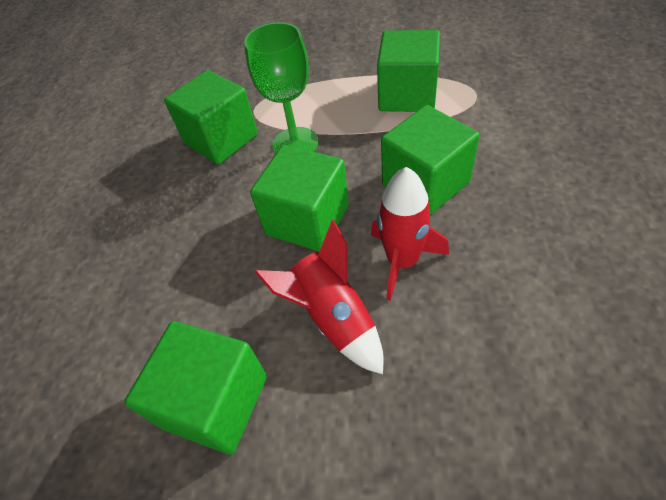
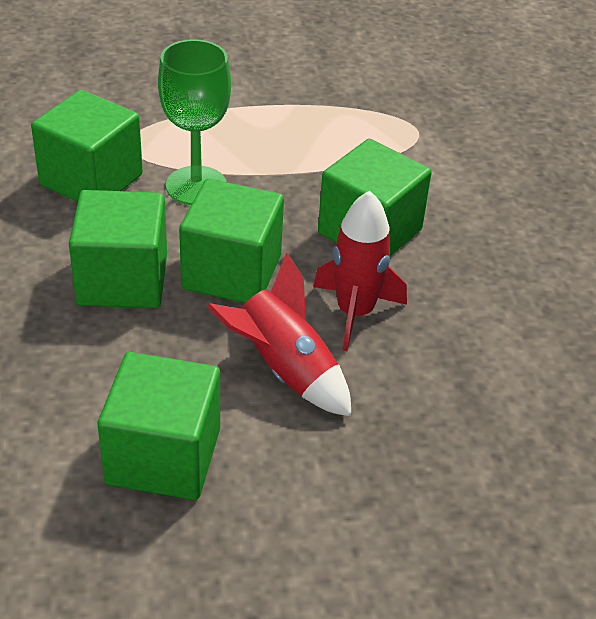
camera: 20 degrees left, 10 degrees down
green cube [377,30,440,112] -> green cube moved to [69,190,167,308]

